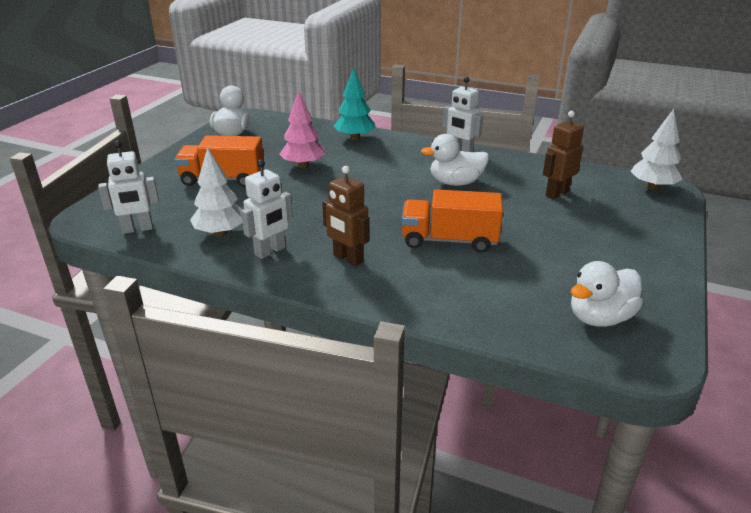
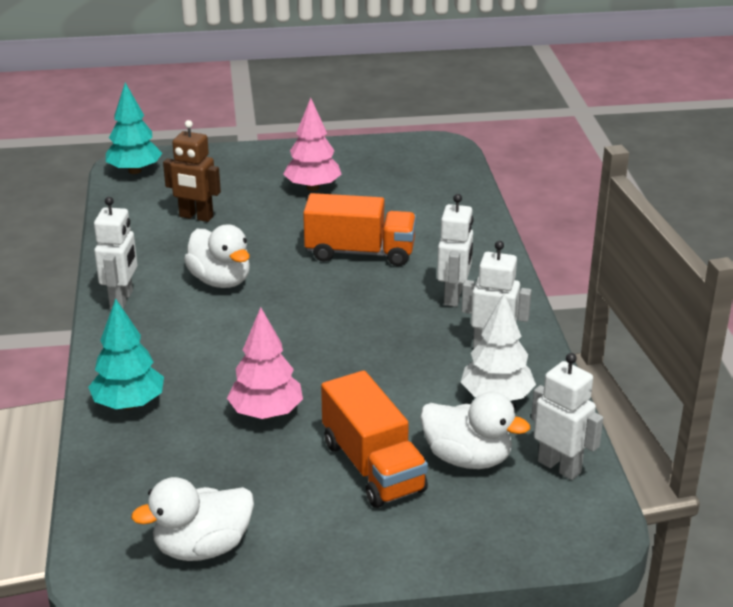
camera: 120 degrees left, 0 degrees up
brown robot [322,166,369,266] -> white robot [437,194,474,307]
orange truck [402,189,503,253] -> orange truck turned 60 degrees counterclockwise [303,193,416,266]
white duck [571,261,643,327] -> white duck moved to [420,392,530,469]
white tree [630,109,683,190] -> turquoise tree [106,83,162,174]
none -> pink tree [284,98,341,191]

